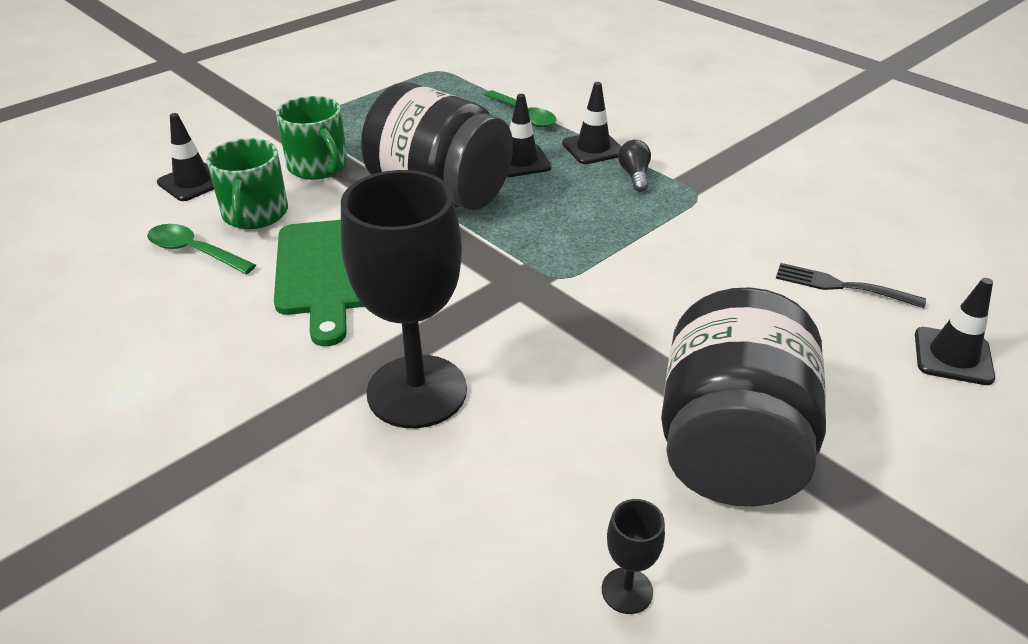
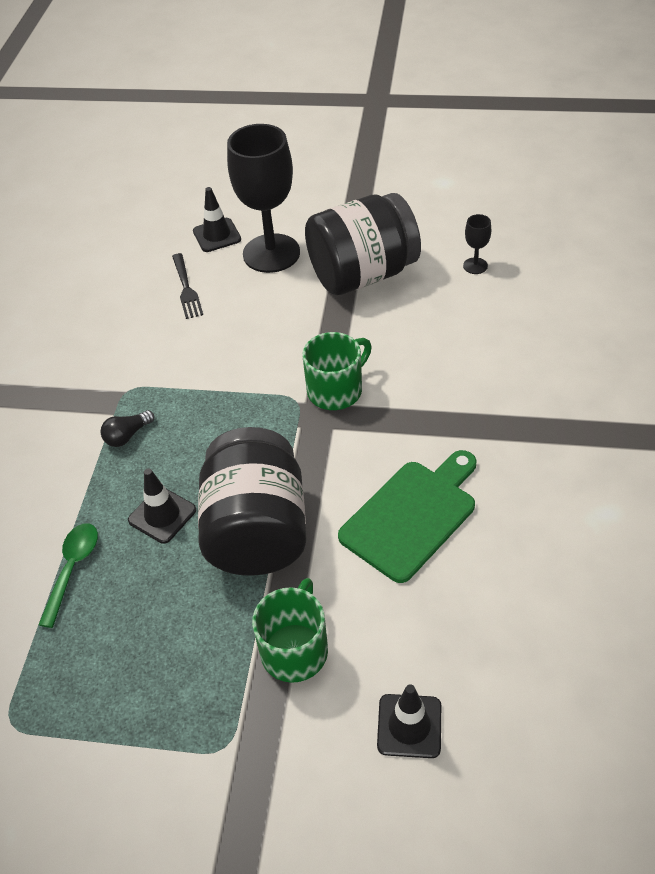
camera: 125 degrees left, 10 degrees up
green spoon [147,224,256,274] -> none
green mug [206,138,288,229] -> green mug moved to [302,332,372,410]
black goblet [341,170,467,428] -> black goblet moved to [227,124,300,273]
black traffic cone [562,82,621,164] -> none

